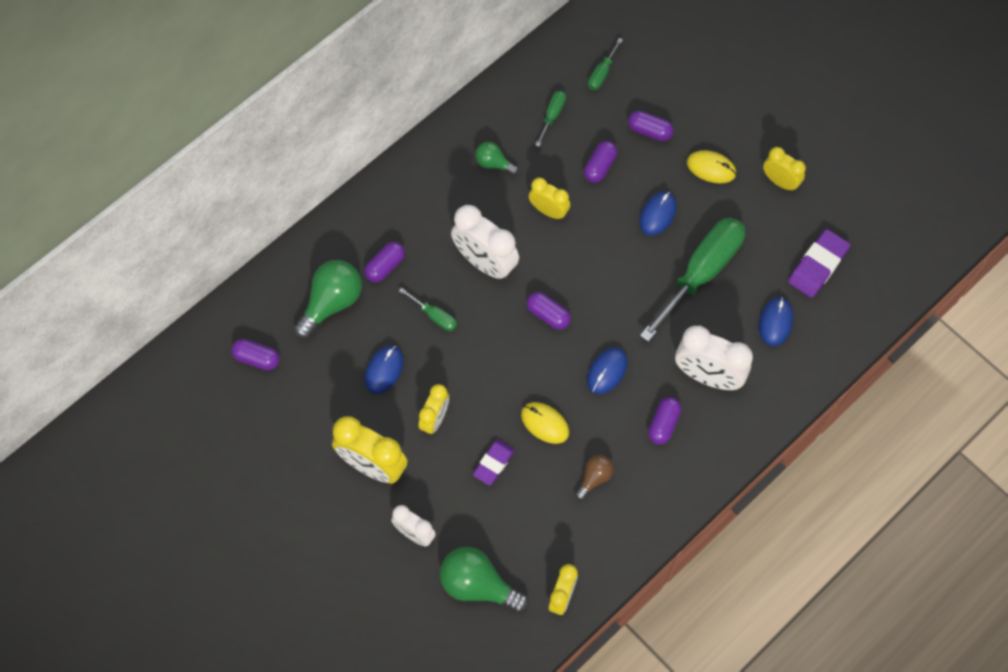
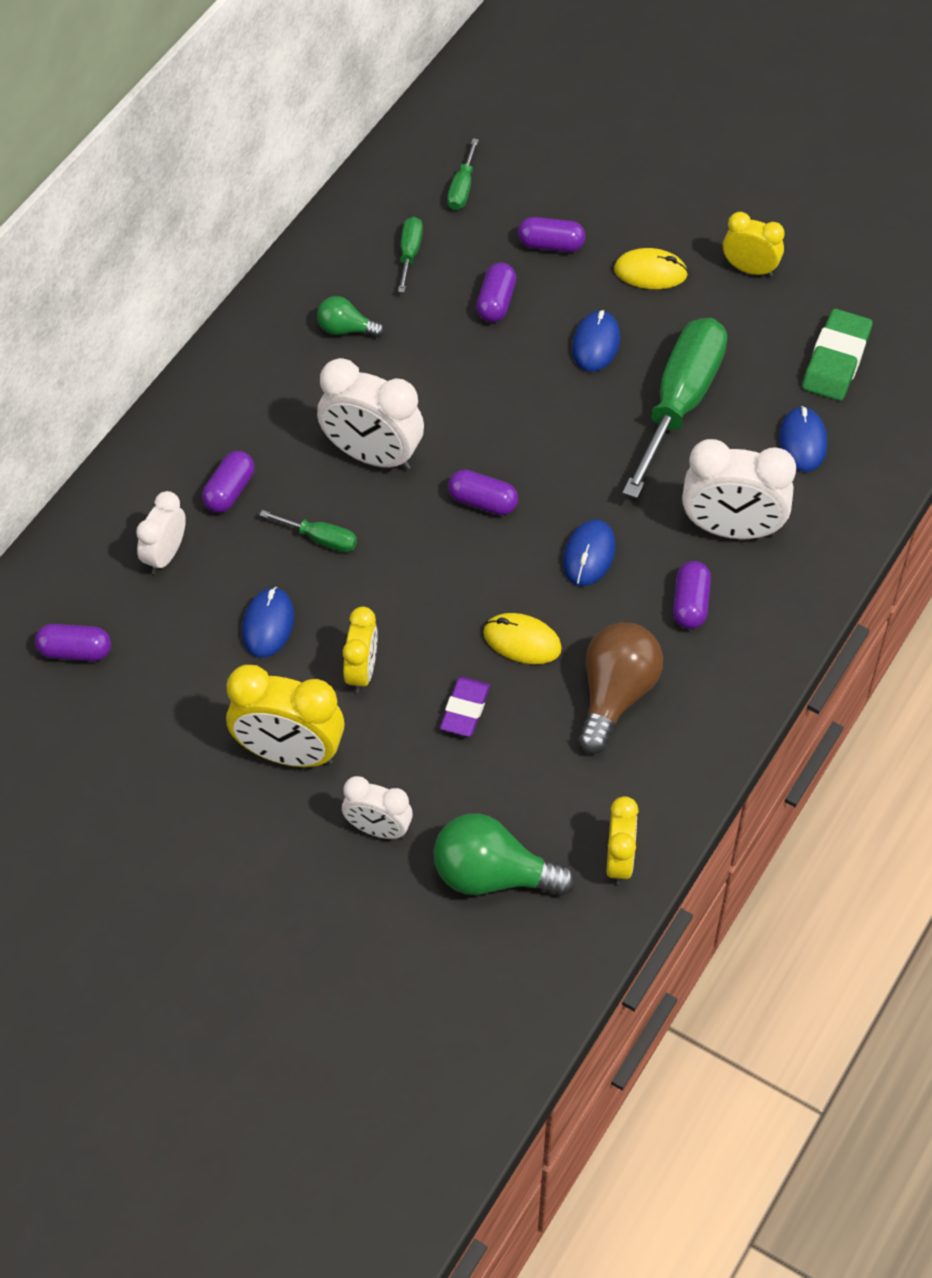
camera: 15 degrees left, 10 degrees down
green light bulb [294,260,362,339] -> white clock [136,491,186,574]
yellow clock [529,178,570,219] -> none
brown light bulb [575,455,614,500] -> brown light bulb [578,622,663,754], size x1.82
purple eraser [788,229,850,298] -> green eraser [802,309,873,401]

